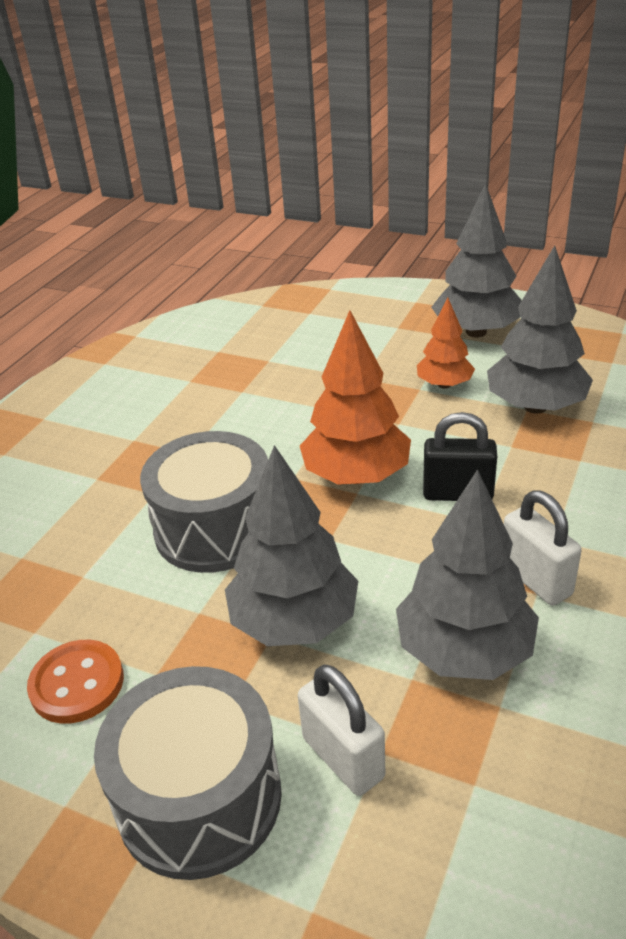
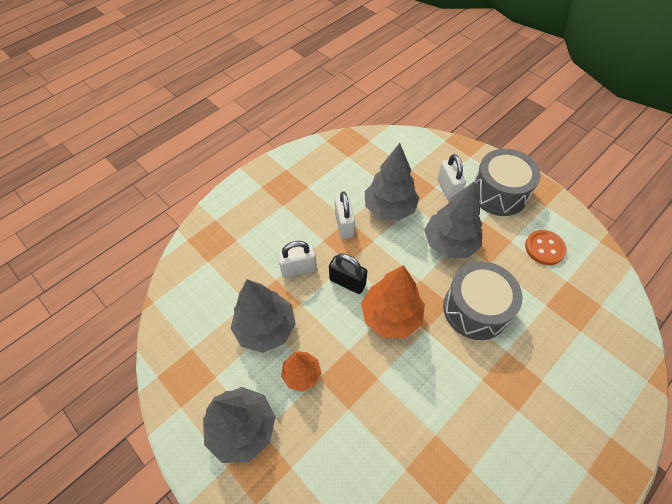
camera: 160 degrees left, 20 degrees up
none -> white padlock [277,241,317,278]

